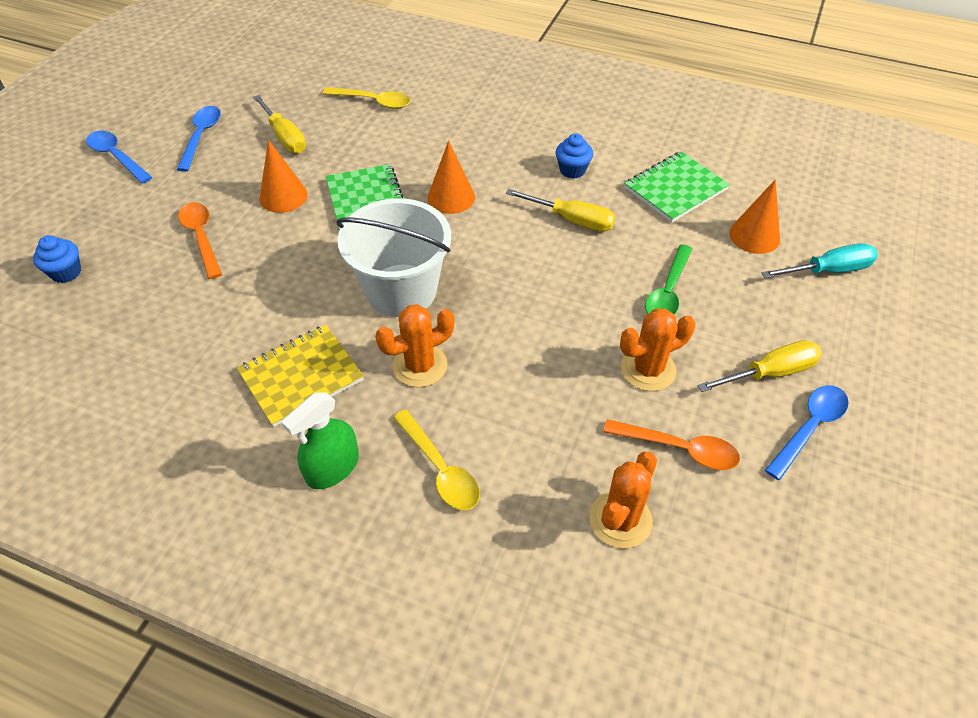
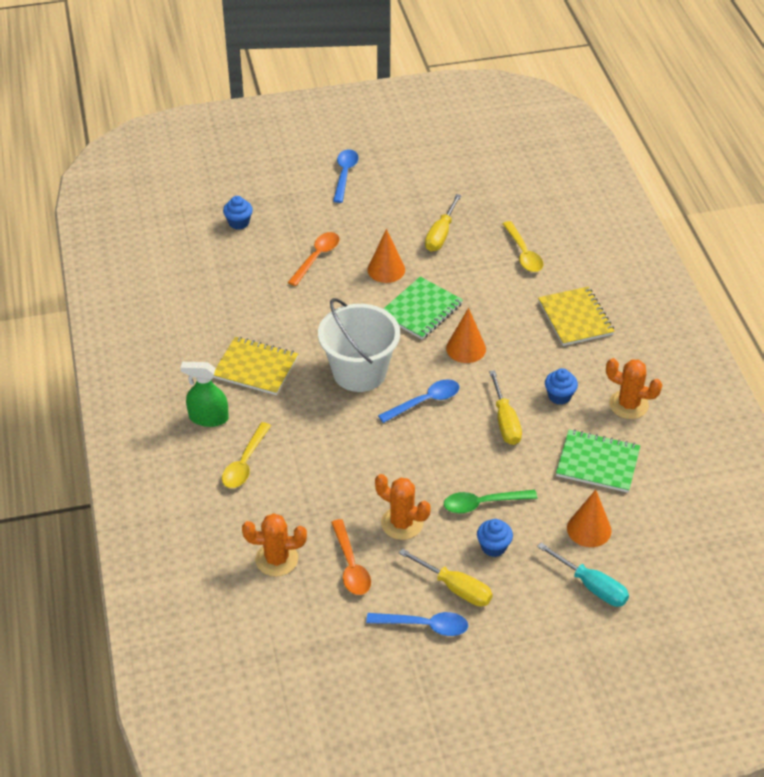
camera: 55 degrees right, 5 degrees down
blue spoon [176,106,221,172] -> blue spoon moved to [378,379,459,423]
orange cactus [375,304,455,387] -> orange cactus moved to [606,358,662,419]
none -> blue cupcake [477,519,513,557]
none -> yellow notebook [538,287,615,346]

